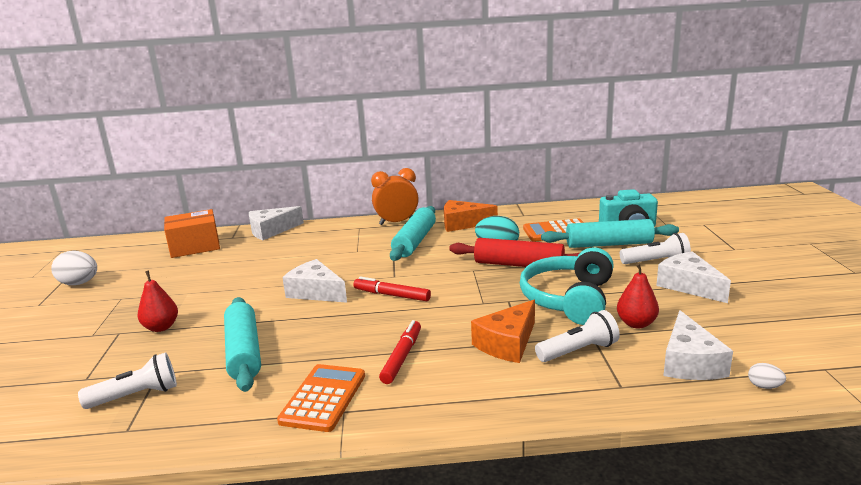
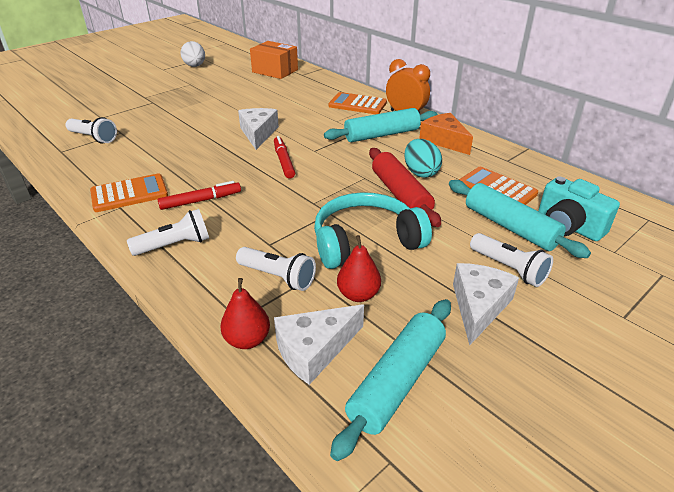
camera: 50 degrees right, 15 degrees up
red pear [138,271,178,332] -> red pear moved to [220,278,270,349]
turquoise rolling pin [224,297,261,392] -> turquoise rolling pin moved to [330,299,451,461]
white cheese [249,206,304,240] -> none
orange cheese [471,300,535,363] -> none
white egg [748,363,786,389] -> none
none -> white flashlight [127,209,209,256]
none -> orange calculator [328,92,387,114]

